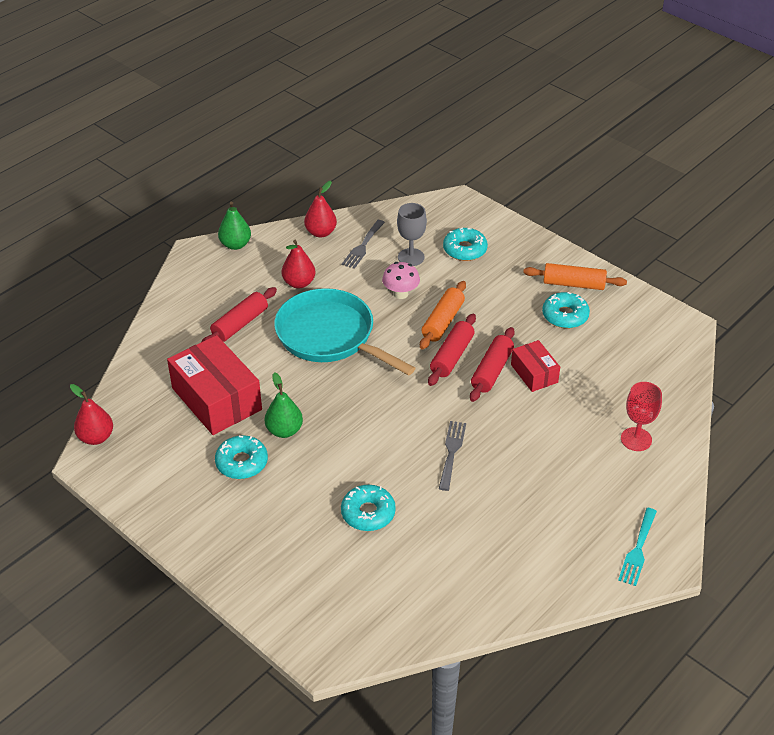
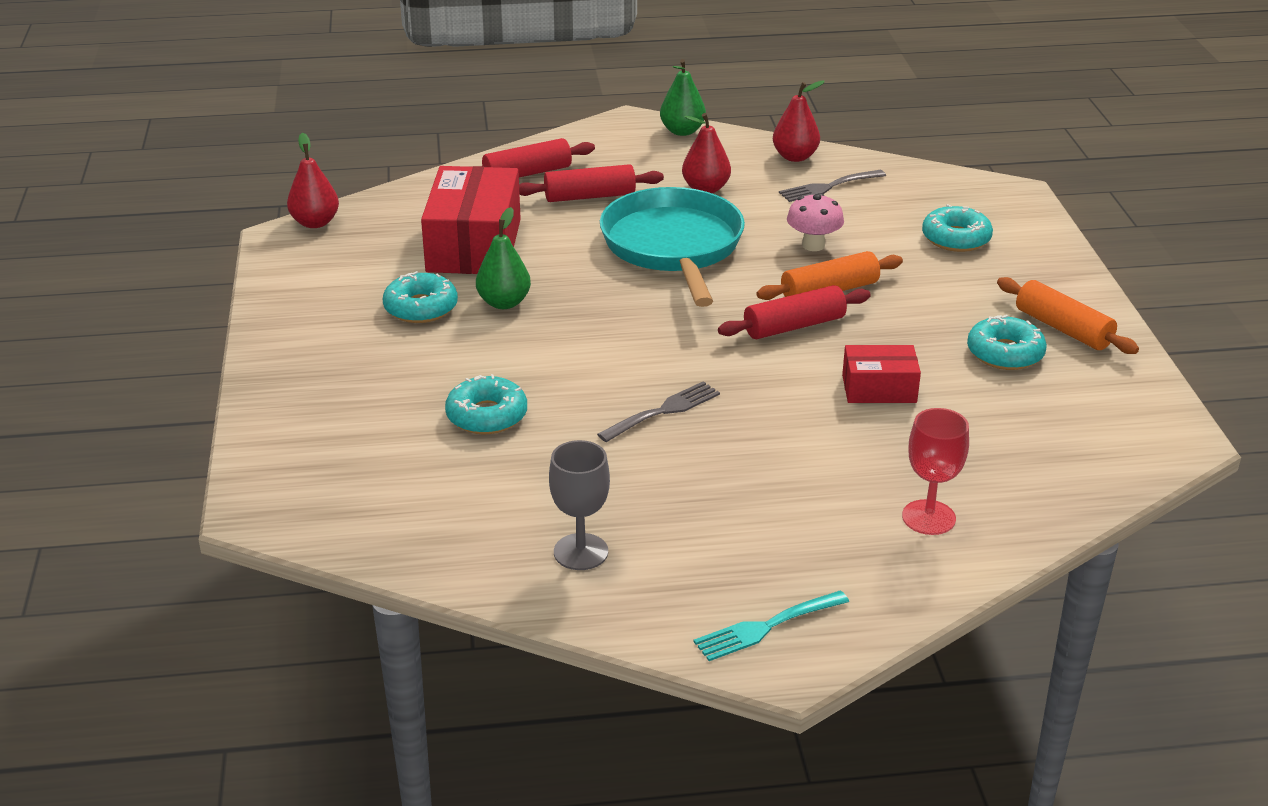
camera: 40 degrees right, 10 degrees down
grey goblet [397,203,427,266] -> grey goblet moved to [549,440,610,570]
red rolling pin [470,327,515,402] -> red rolling pin moved to [467,138,595,177]
red box [511,340,560,392] -> red box turned 75 degrees clockwise [842,345,921,403]

